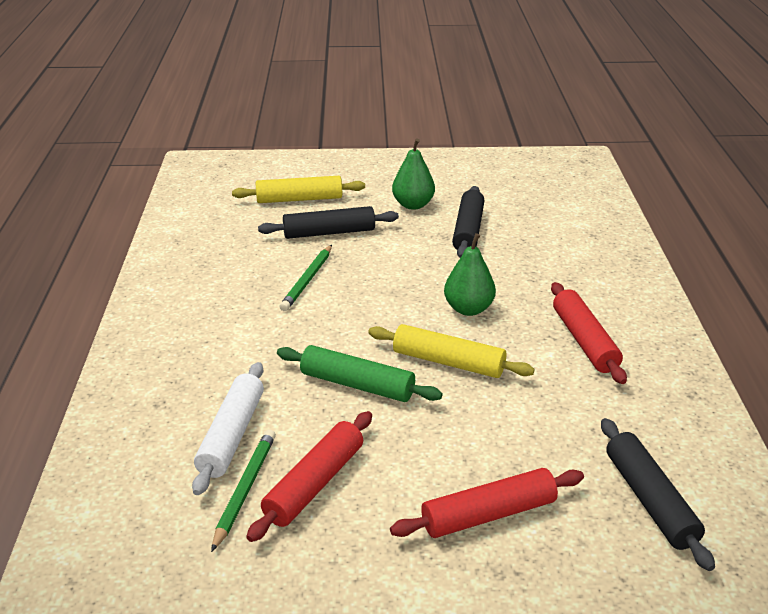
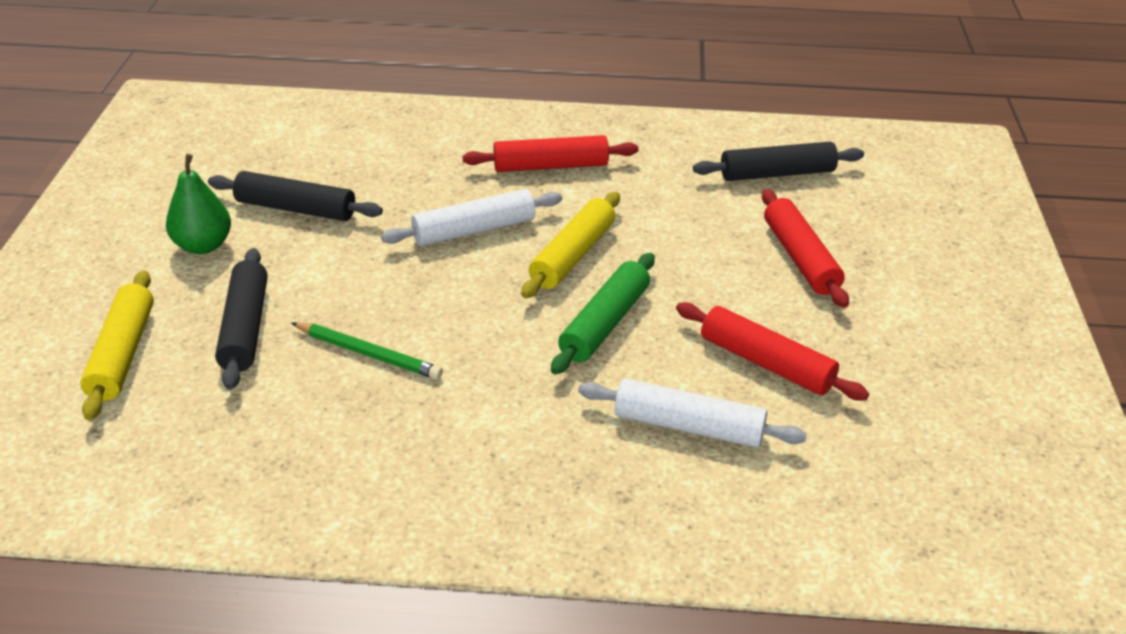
camera: 85 degrees left, 5 degrees up
green pencil [211,430,276,552] -> none
green pear [444,233,496,316] -> white rolling pin [381,189,562,246]

